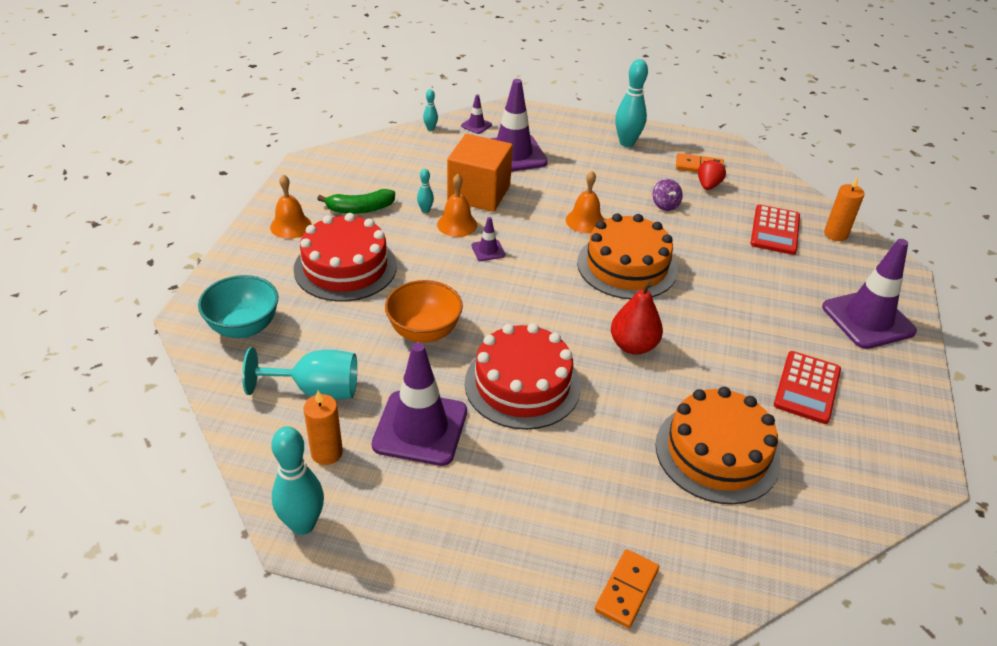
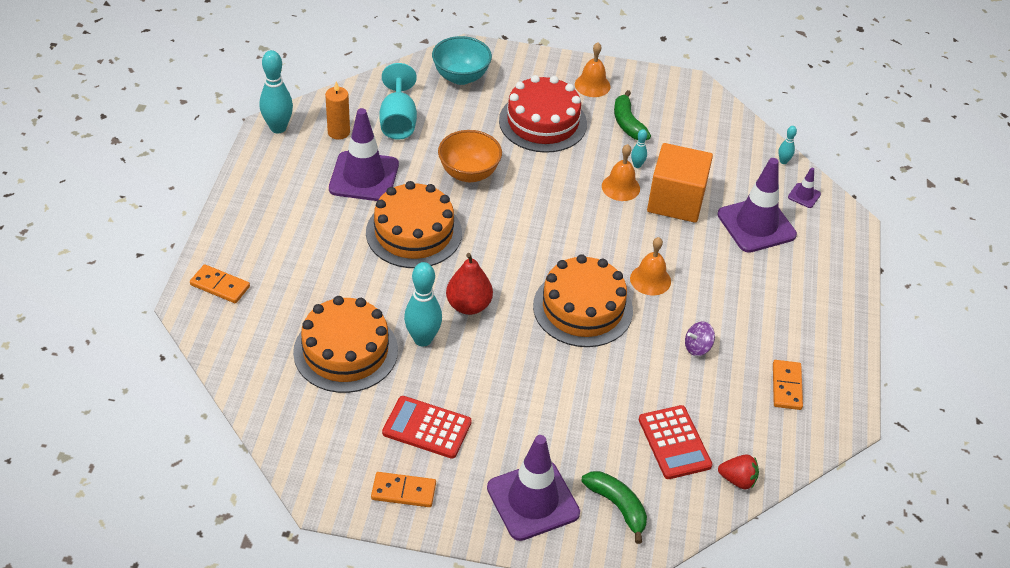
camera: 85 degrees right, 5 degrees up
red cake [465,323,581,430] -> orange cake [366,181,462,268]
purple traffic cone [472,217,505,261] -> none
turquoise bowling pin [615,59,648,147] -> turquoise bowling pin moved to [404,262,442,346]
red strawberry [698,159,726,190] -> red strawberry moved to [718,454,759,489]
red calculator [750,205,800,255] -> red calculator turned 120 degrees counterclockwise [639,405,712,479]
orange candle [824,176,865,241] -> none
none -> orange domino [371,472,436,507]
none -> green banana [581,471,647,544]

